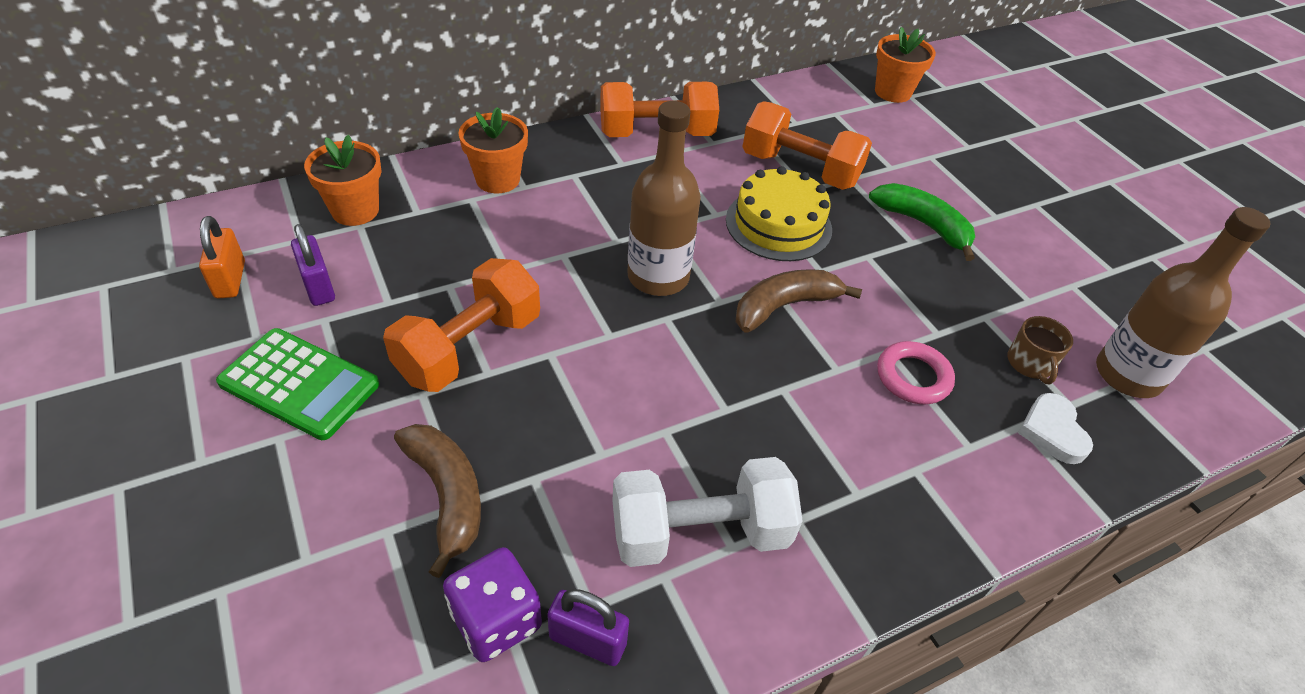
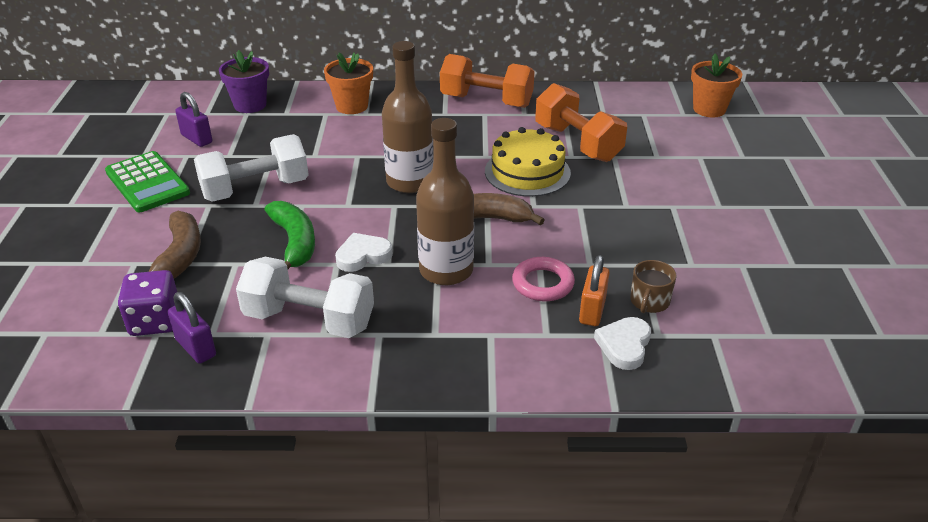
camera: 30 degrees right, 10 degrees down
orange padlock [199,216,245,299] -> orange padlock moved to [579,255,610,326]
purple padlock [291,224,335,306] -> purple padlock turned 45 degrees counterclockwise [175,92,212,147]
orange flower pot [304,135,382,226] -> purple flower pot [219,50,269,113]
orange dumbbell [383,258,540,392] -> white dumbbell [194,134,309,202]
green banana [869,183,975,261] -> green banana moved to [265,201,315,269]
brown bottle [1096,207,1271,398] -> brown bottle moved to [416,118,474,285]
none -> white heart [335,233,393,272]

